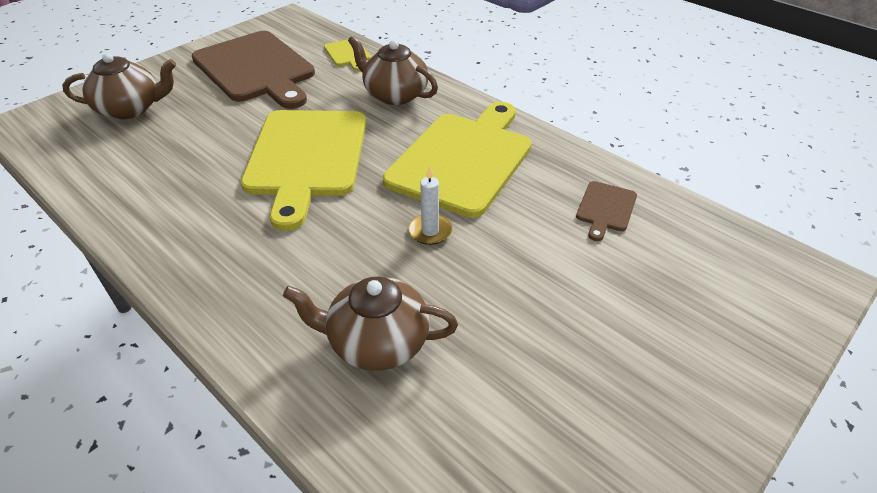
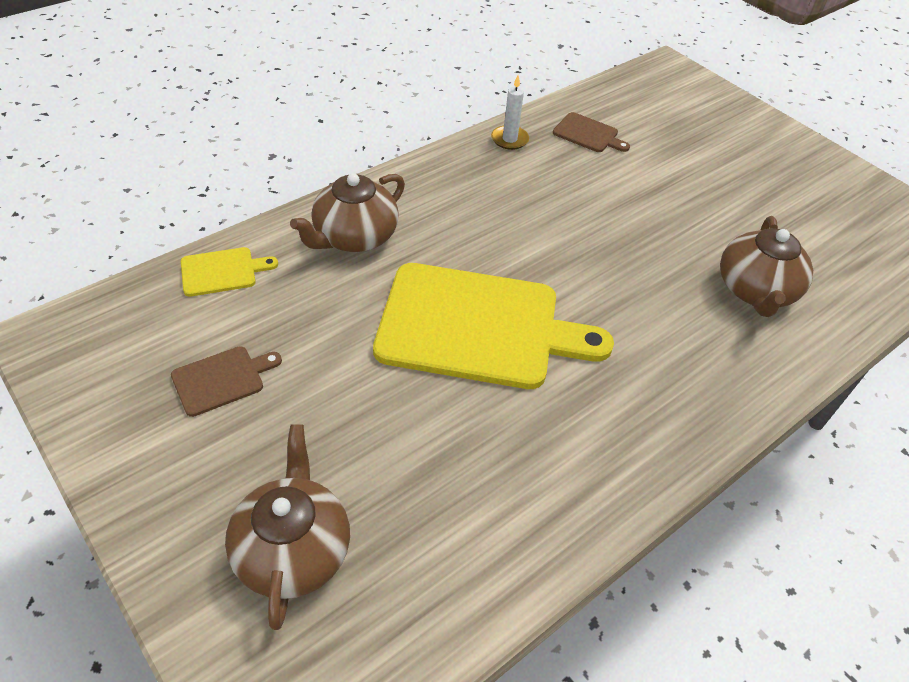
camera: 85 degrees left, 5 degrees up
brown cutting board [192,31,315,109] -> brown cutting board [171,346,282,417], size x0.43
yellow cutting board [383,102,532,218] -> none
white candle [408,165,452,245] -> white candle moved to [491,76,529,150]

